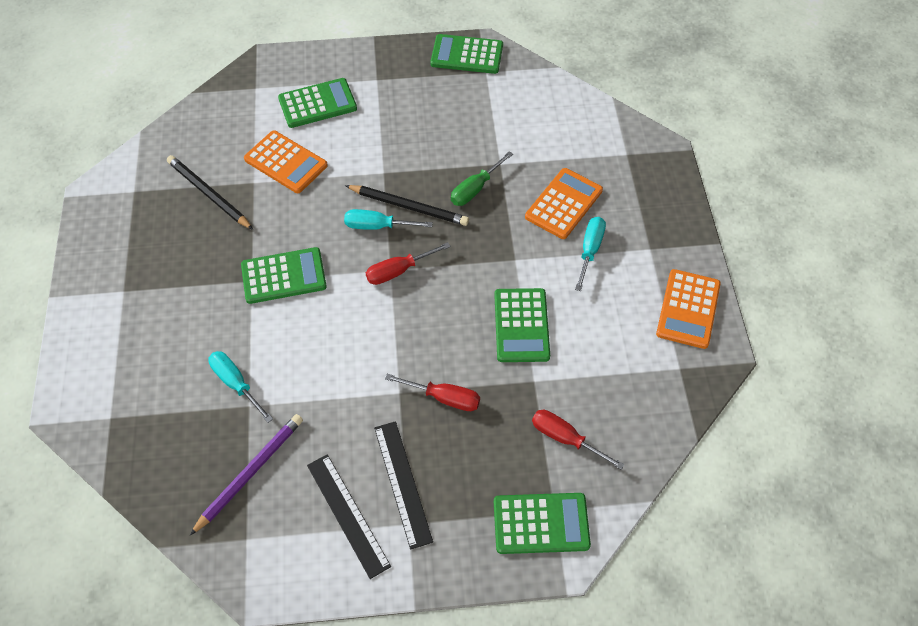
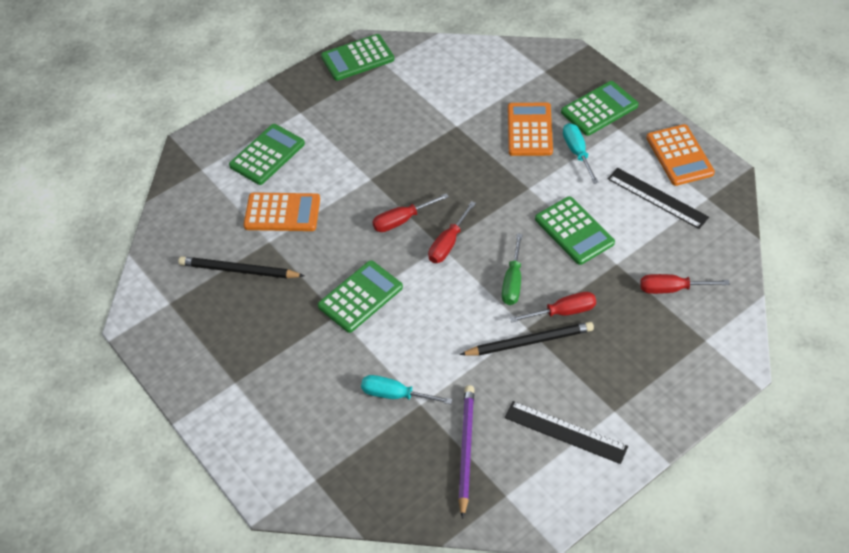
camera: 30 degrees left, 5 degrees down
turquoise screwdriver [344,209,433,230] -> red screwdriver [372,193,449,232]
black pencil [345,185,469,226] -> black pencil moved to [460,322,594,355]
black ruler [374,421,433,550] -> black ruler moved to [608,168,709,229]
green screwdriver [451,151,513,206] -> green screwdriver moved to [502,233,522,305]
green calculator [494,493,591,554] -> green calculator moved to [561,81,639,136]

